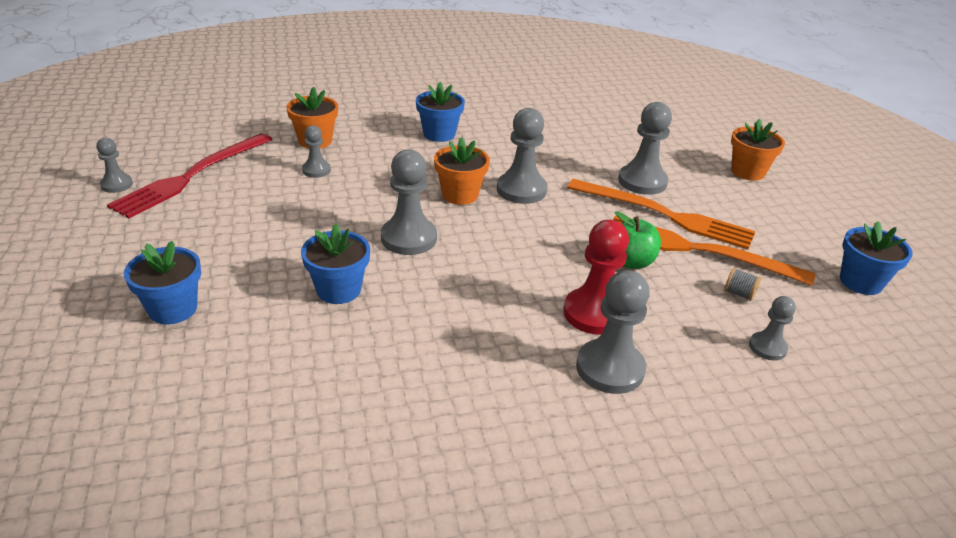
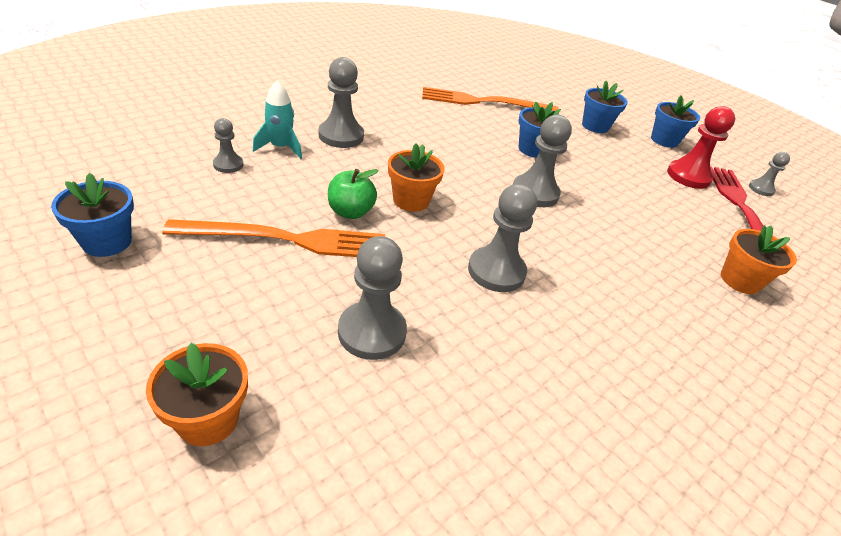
camera: 150 degrees right, 5 degrees up
grey pawn [302,125,331,178] -> none
blue flower pot [416,82,465,142] -> blue flower pot moved to [651,95,700,148]
orange flower pot [434,137,490,205] -> orange flower pot moved to [388,144,445,212]
red pawn [563,220,629,335] -> red pawn moved to [667,106,735,189]
orange fork [567,179,756,250] -> orange fork moved to [422,87,559,114]
grey spool [724,268,761,301] -> none
none -> turquoise rocket [253,81,302,159]

